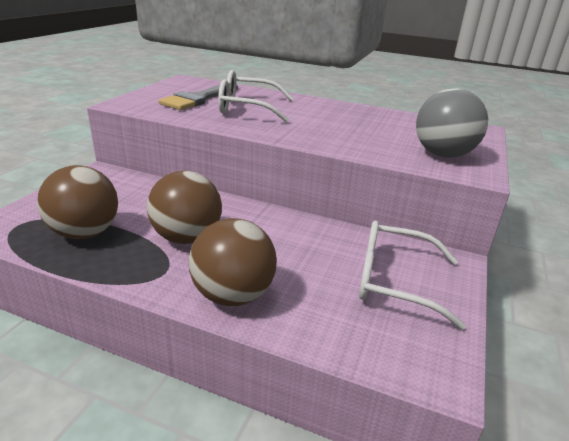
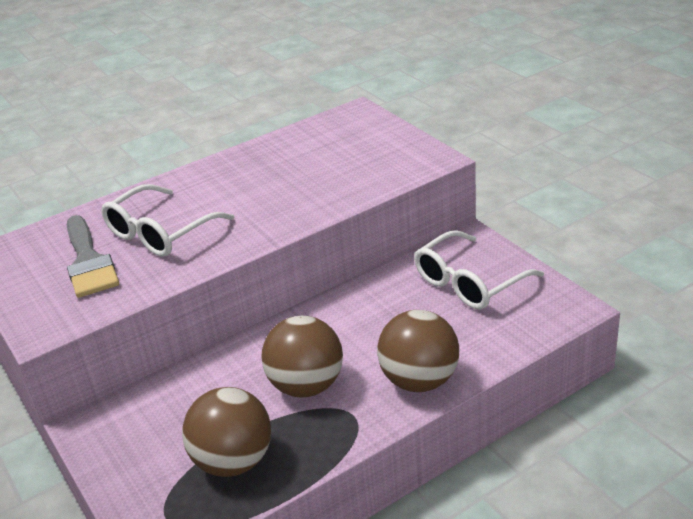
camera: 50 degrees left, 5 degrees up
grey ball [416,88,488,158] -> none

